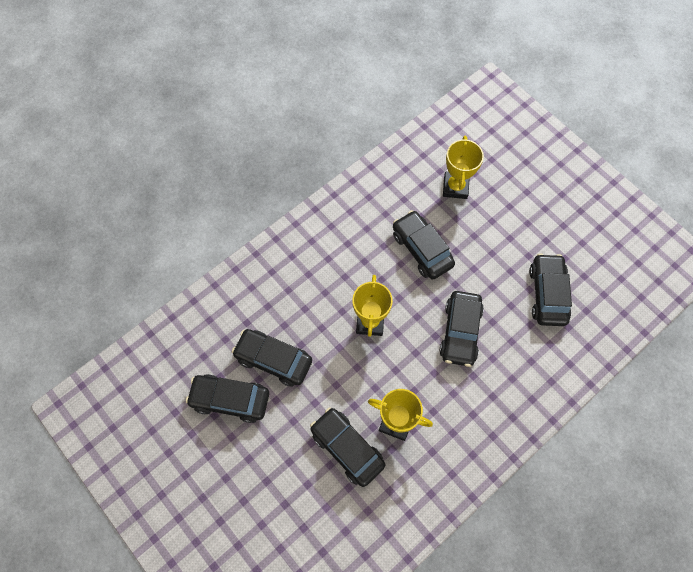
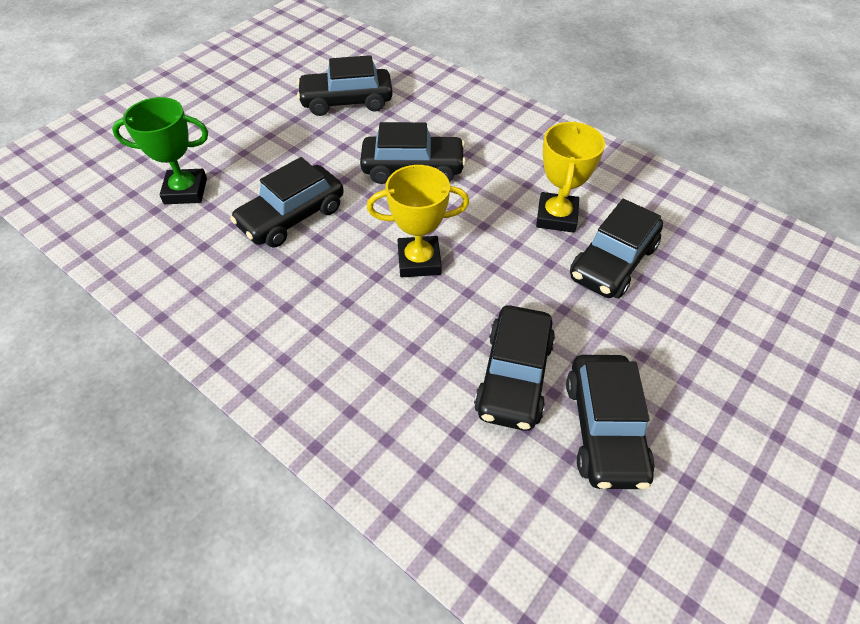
camera: 100 degrees left, 15 degrees down
yellow trophy [443,136,484,199] -> green trophy [112,97,208,204]

